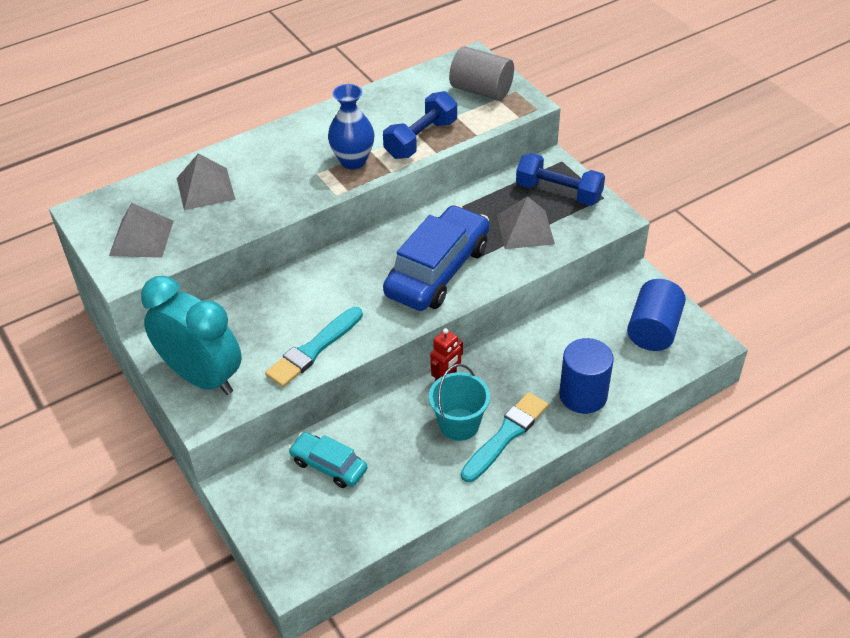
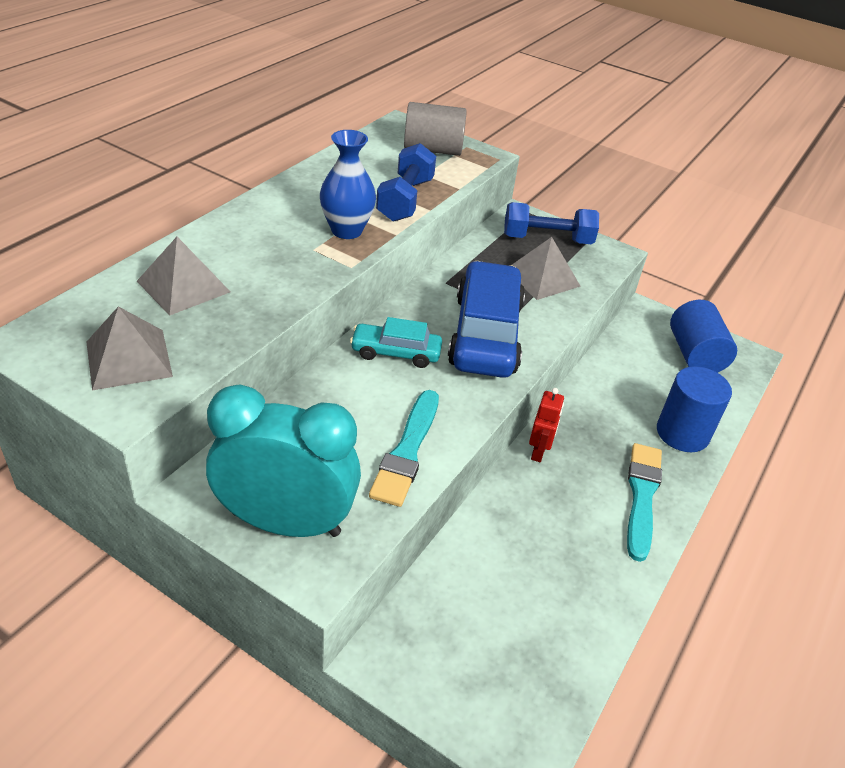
camera: 30 degrees left, 5 degrees down
turquoise car [288,432,367,488] -> turquoise car moved to [350,317,442,368]
turquoise bucket [429,364,490,441] -> none

